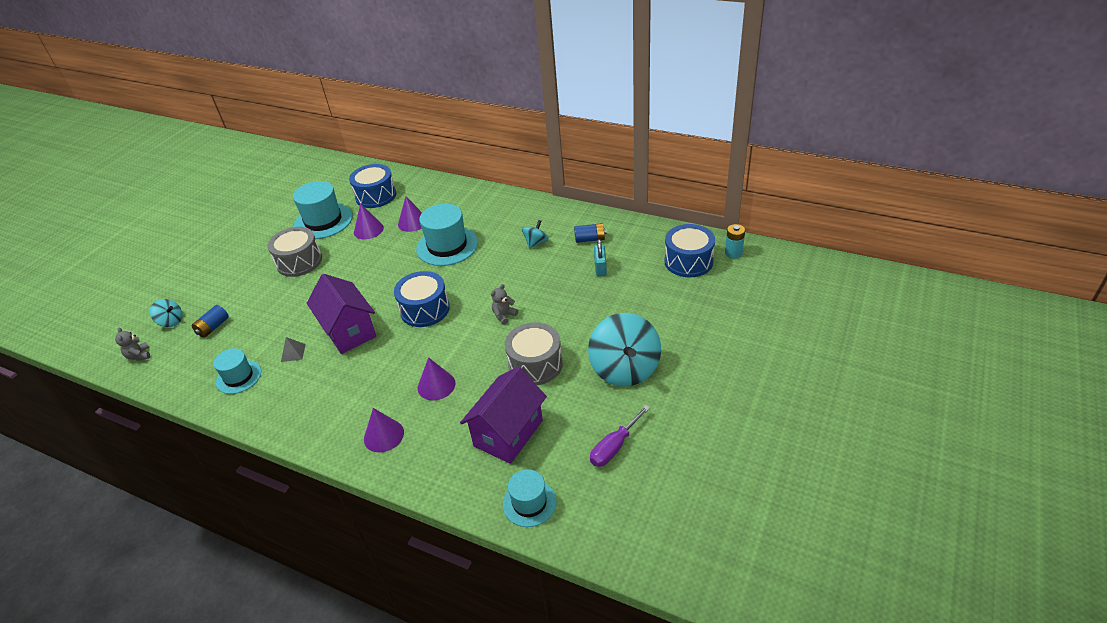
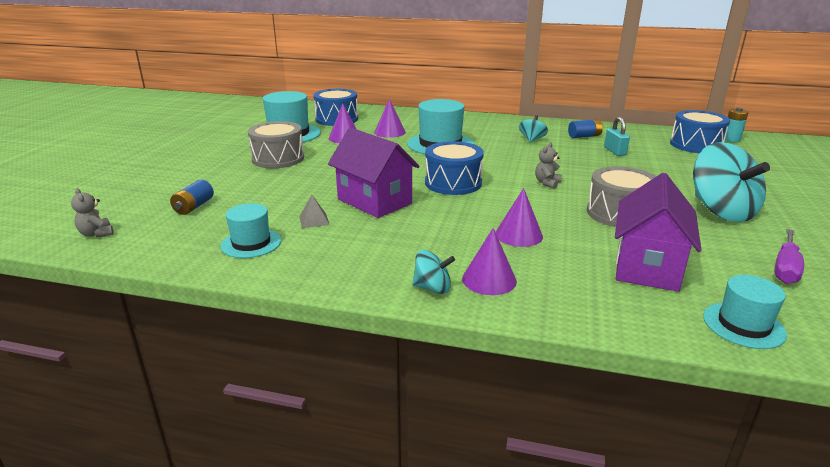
camera: 15 degrees left, 15 degrees down
turquoise spinning top [150,299,183,327] -> turquoise spinning top moved to [413,250,455,294]

